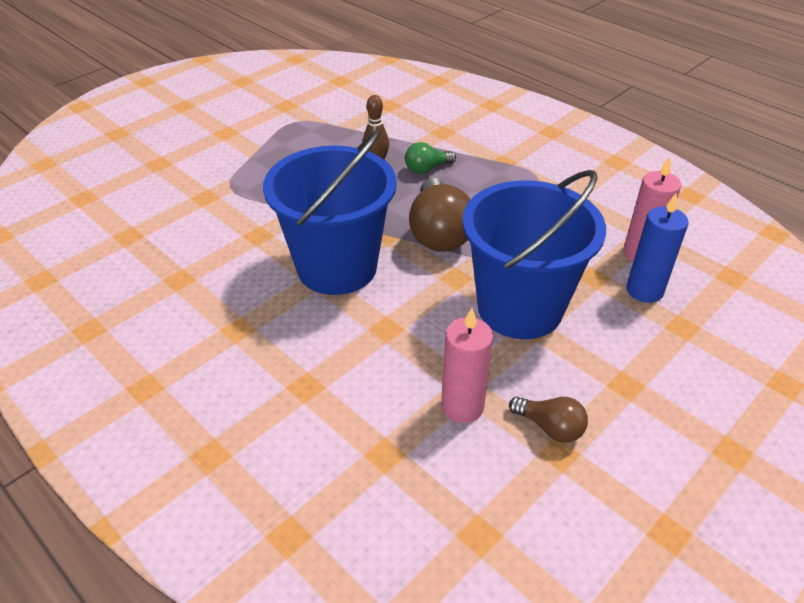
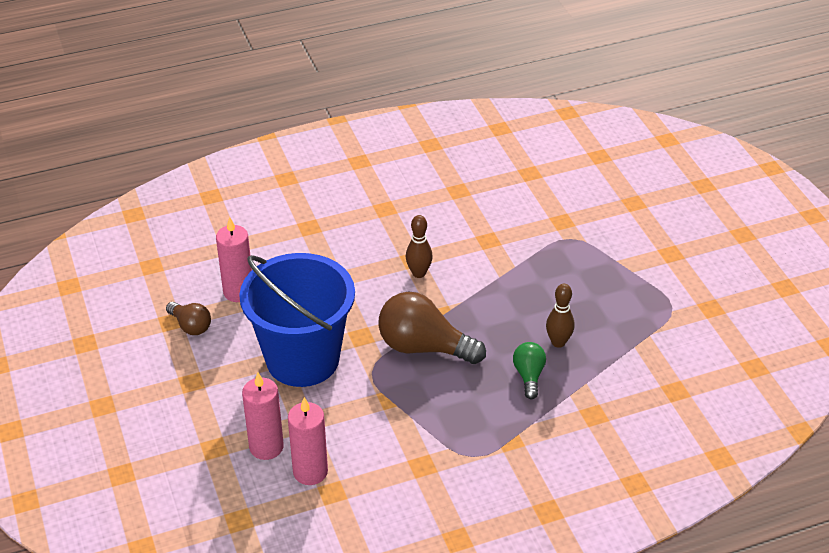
camera: 115 degrees right, 0 degrees up
blue bucket [263,130,397,295] -> brown bowling pin [406,215,433,278]
brown light bulb [509,396,588,443] -> brown light bulb turned 105 degrees counterclockwise [166,302,211,335]
blue candle [626,193,688,303] -> pink candle [242,372,284,460]

